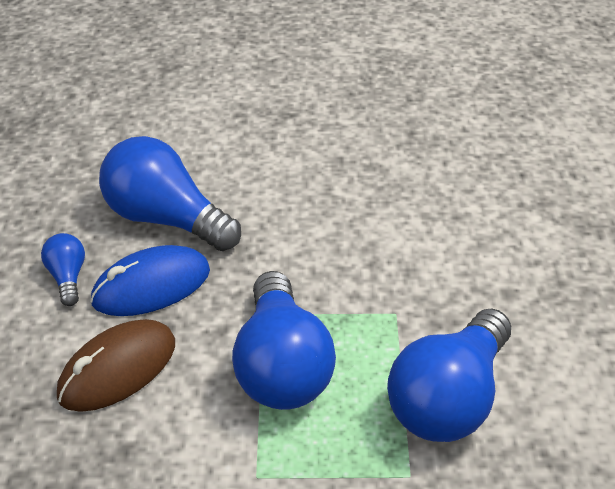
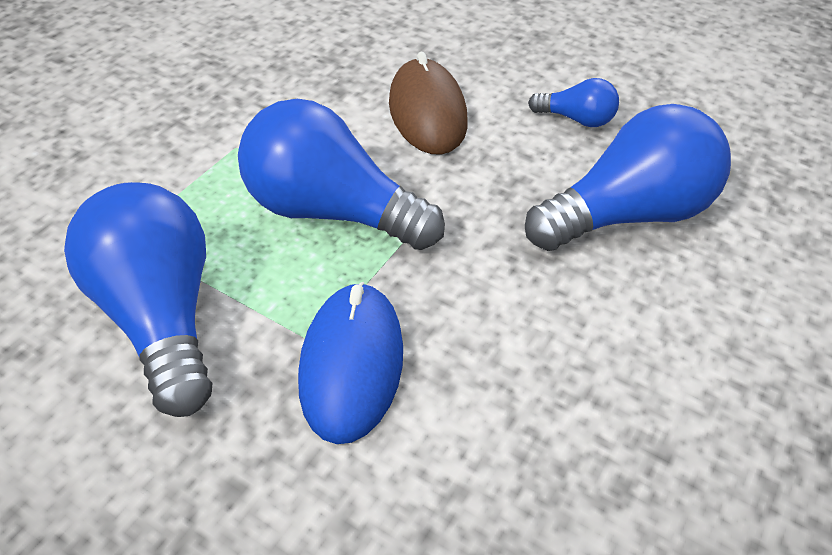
camera: 120 degrees right, 5 degrees up
blue mouse [90,245,210,316] -> blue mouse moved to [298,282,403,444]

